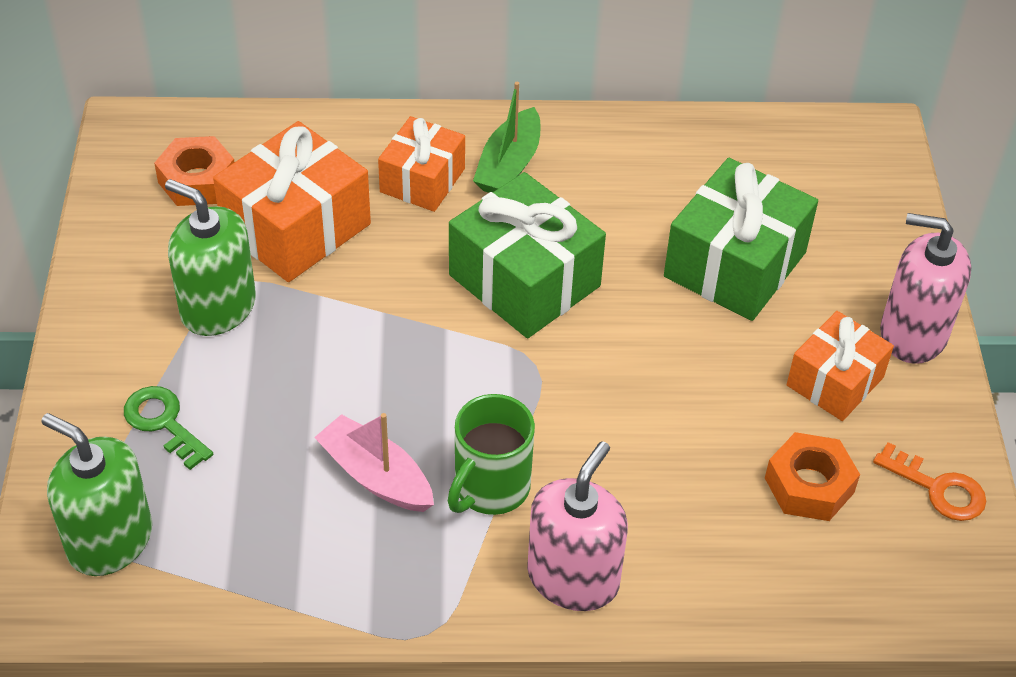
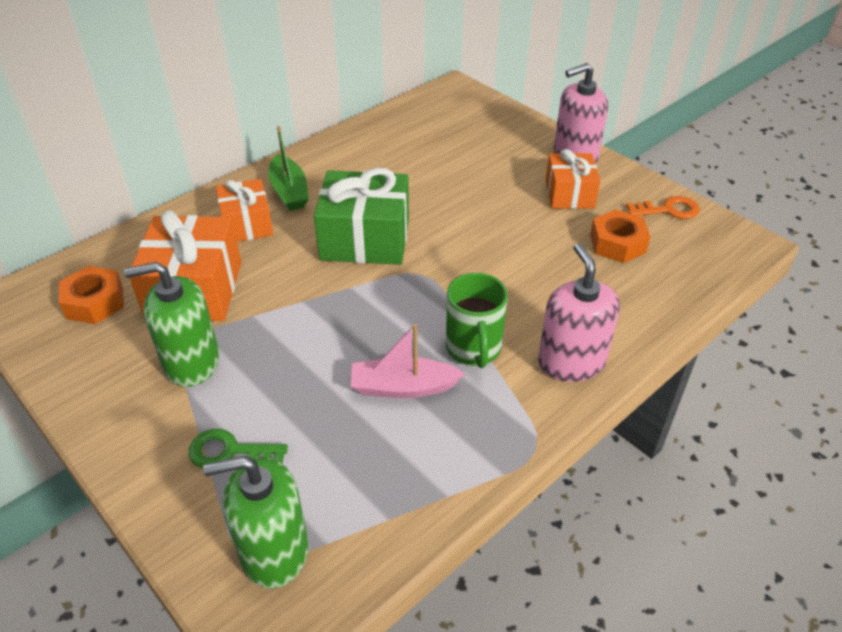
camera: 40 degrees left, 5 degrees down
green gift [664,158,818,321] -> none

